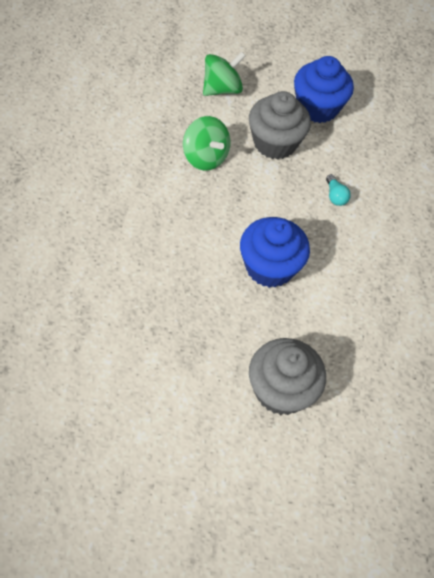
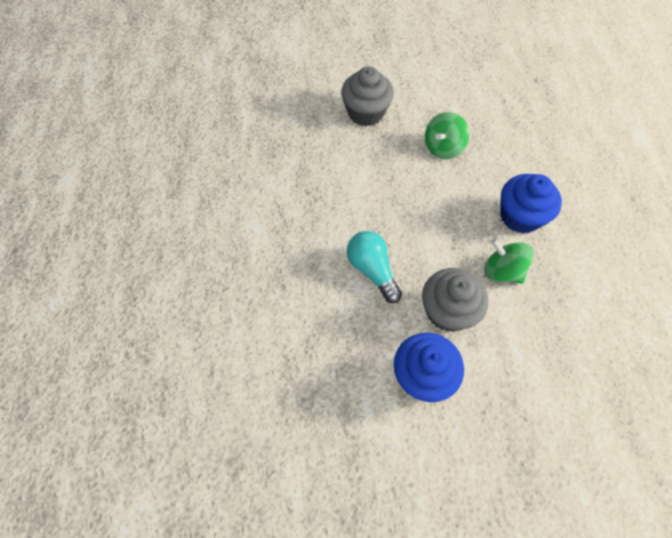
camera: 170 degrees right, 5 degrees up
green spinning top [203,52,246,96] -> green spinning top moved to [425,112,469,159]
blue cupcake [240,217,310,288] -> blue cupcake moved to [500,174,562,233]
turquoise light bulb [326,174,351,206] -> turquoise light bulb [347,231,402,303], size x2.00

